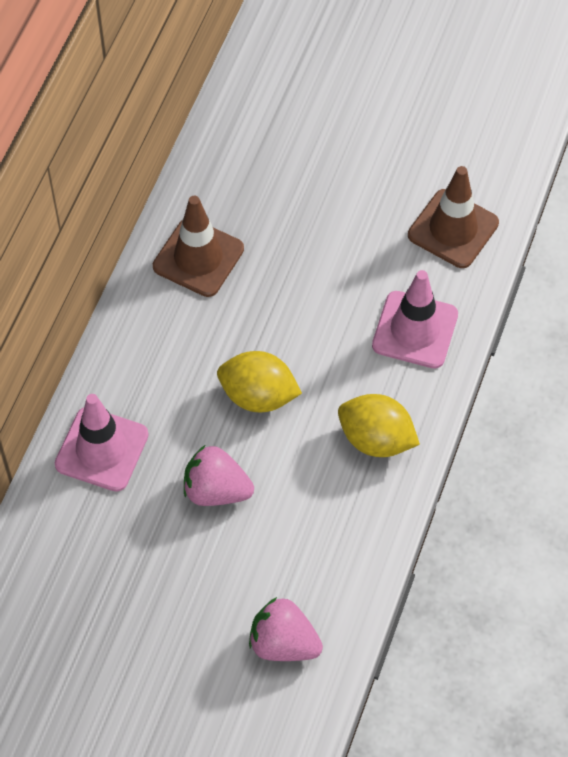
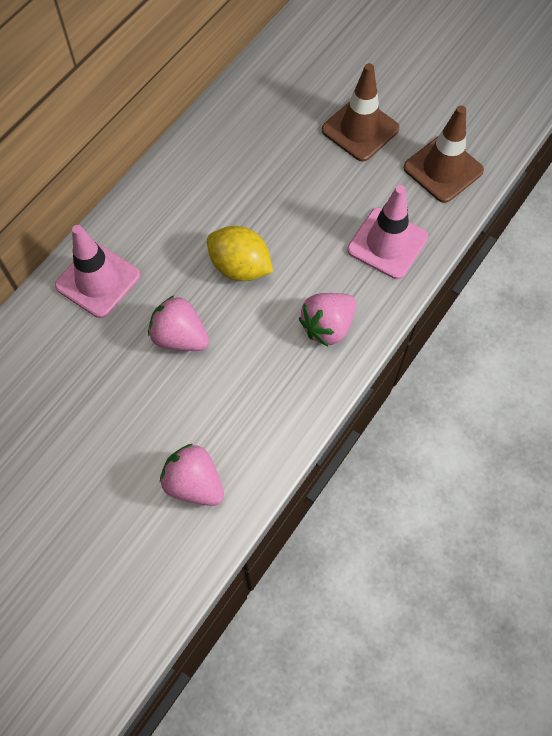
camera: 15 degrees right, 5 degrees up
brown traffic cone [153,196,244,297] -> brown traffic cone moved to [322,63,399,162]
yellow lemon [338,394,420,457] -> pink strawberry [299,293,356,346]

